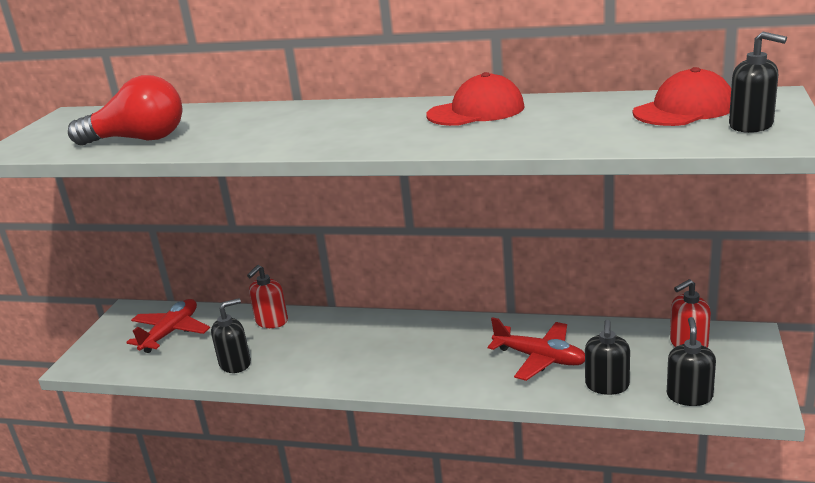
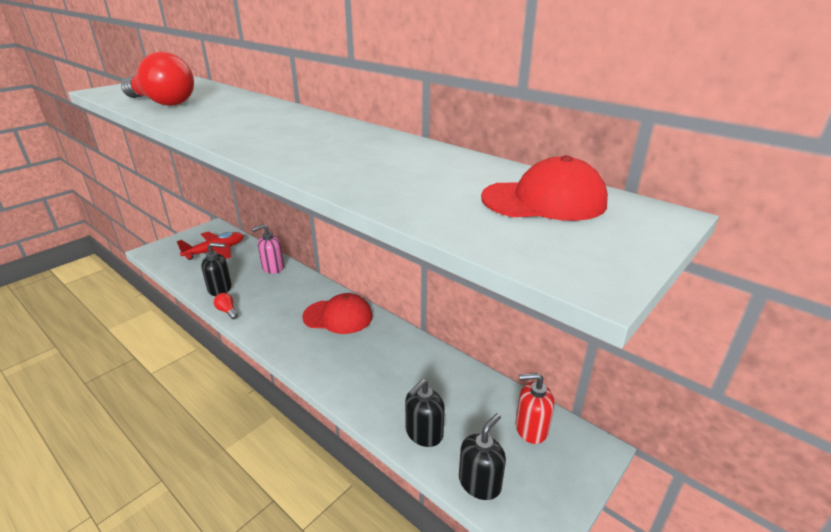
camera: 25 degrees right, 5 degrees up
red soap dispenser [247,265,288,328] -> pink soap dispenser [252,224,284,274]
red cap [426,72,524,126] -> red cap moved to [302,293,373,334]
red plane [488,317,585,381] -> none
black soap dispenser [729,32,787,133] -> none
none -> red light bulb [214,293,238,319]

